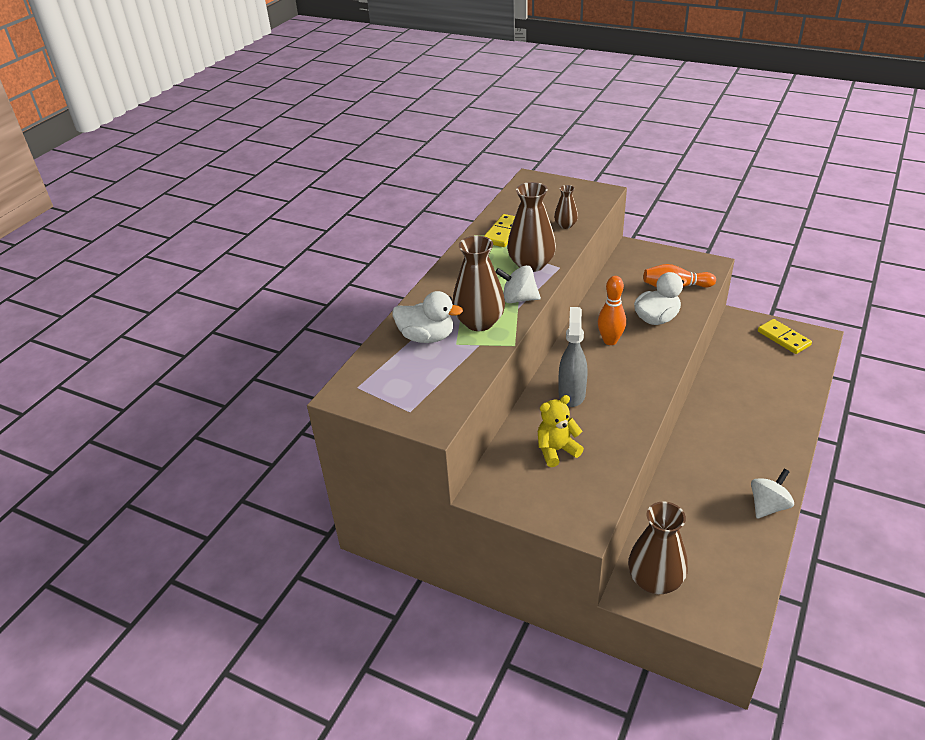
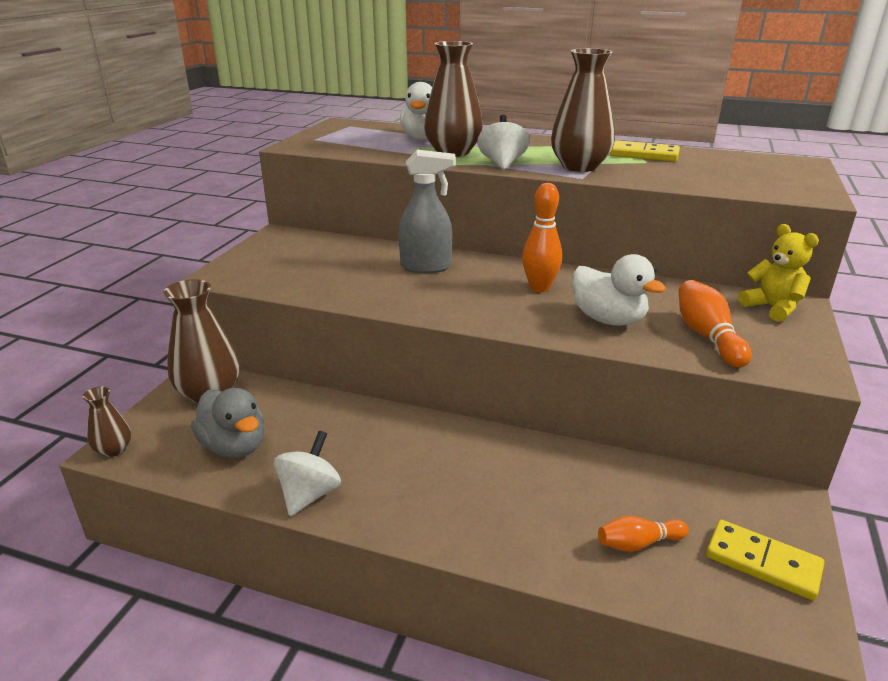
camera: 80 degrees right, 10 degrees down
yellow teddy bear [538,395,584,467] -> yellow teddy bear moved to [739,224,819,322]
brown vase [554,185,578,229] -> brown vase moved to [82,387,131,457]
white spinning top [751,469,794,519] -> white spinning top turned 105 degrees counterclockwise [274,431,341,516]
yellow domino [758,319,812,354] -> yellow domino turned 75 degrees clockwise [706,520,824,600]
none -> grey duck [191,388,264,458]
none -> orange bowling pin [598,516,689,552]

